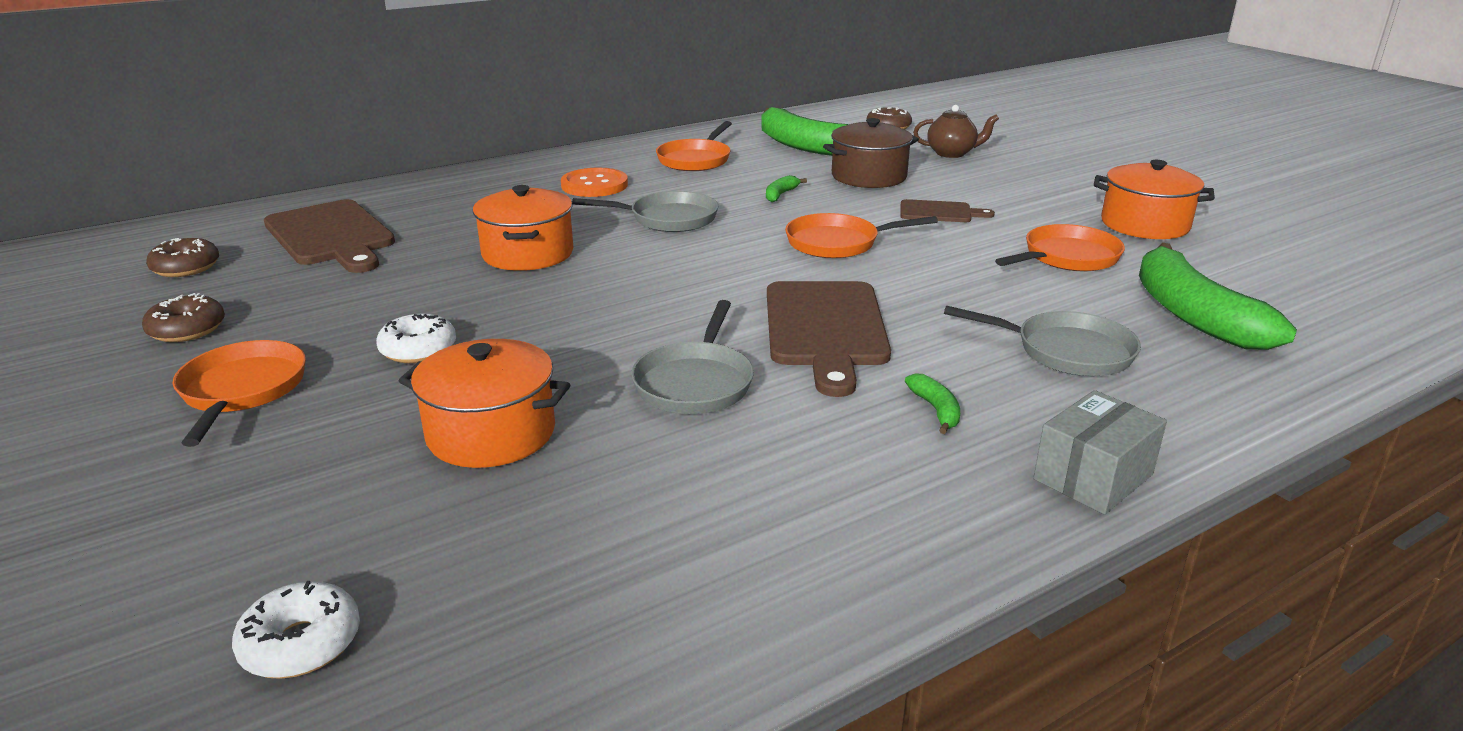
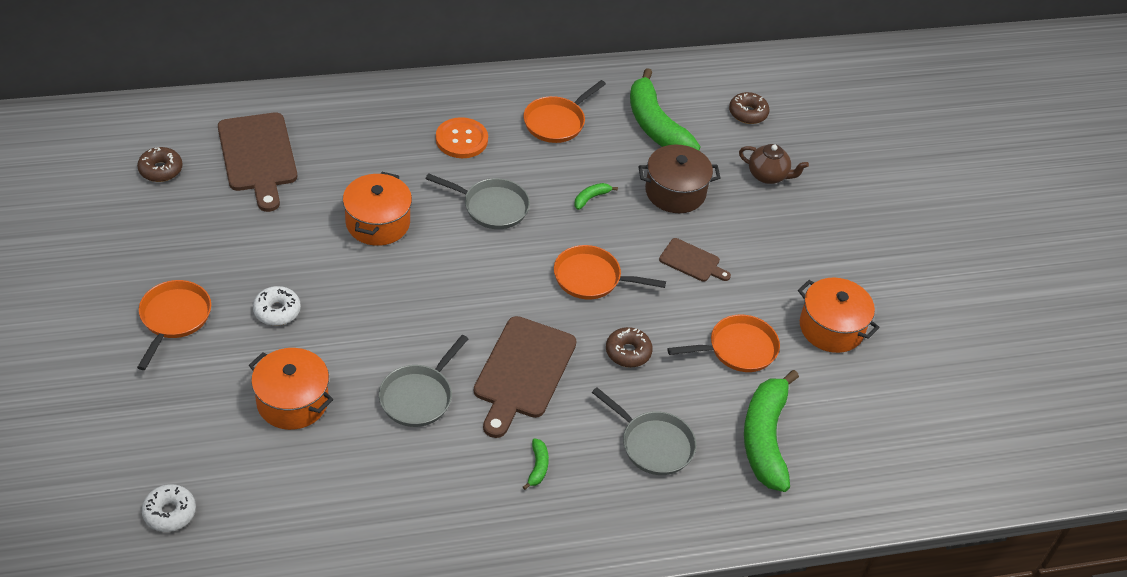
camera: 15 degrees right, 20 degrees up
brown donut [142,293,225,342] -> brown donut moved to [606,327,653,367]
grey box [1033,390,1167,514] -> none

